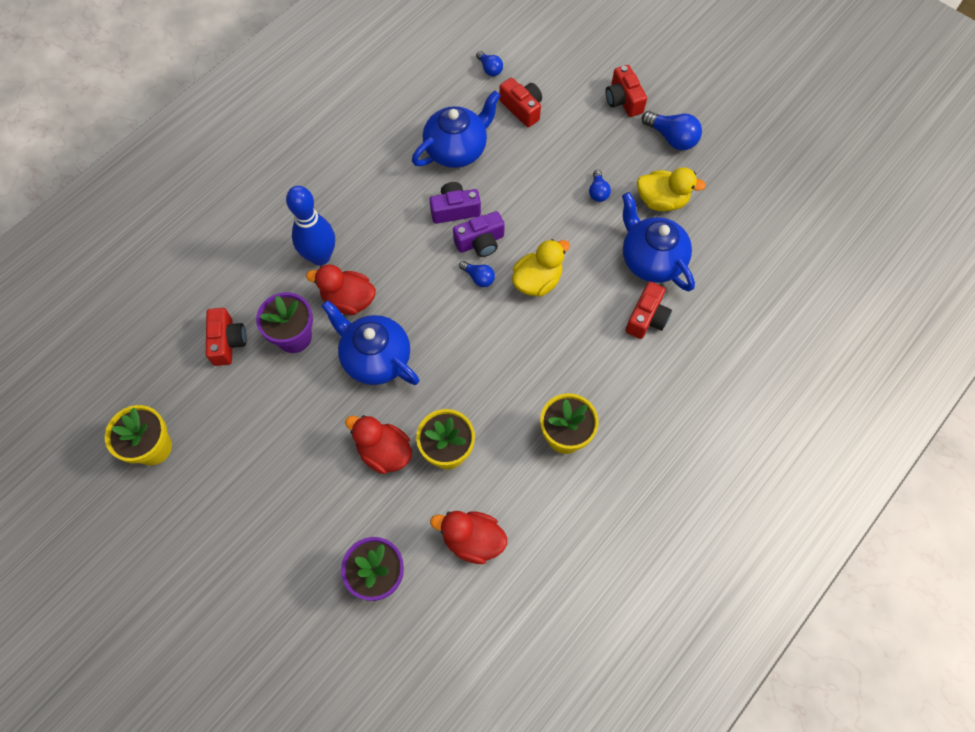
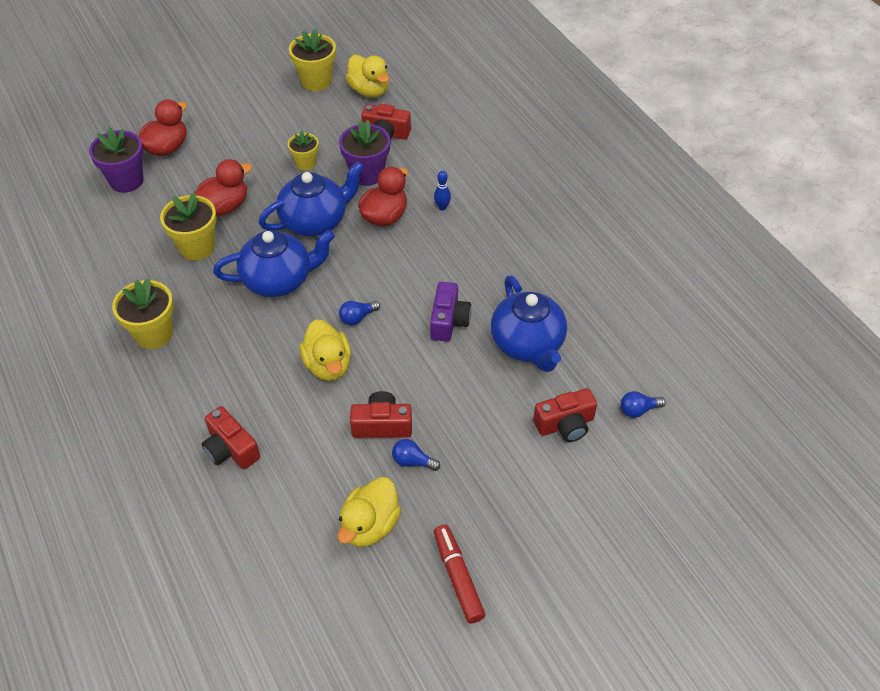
camera: 110 degrees right, 15 degrees down
blue bowling pin [286,186,335,265] -> blue bowling pin [434,171,451,210], size x0.41
red duck [430,511,507,564] -> red duck moved to [138,99,187,156]
purple camera [453,211,505,257] -> none
red camera [606,65,647,117] -> red camera moved to [350,391,412,438]
blue teapot [622,192,695,291] -> blue teapot moved to [213,230,335,297]
blue light bulb [642,111,702,150] -> red marker [434,524,486,623]
none -> yellow flower pot [288,131,319,170]
none -> yellow duck [345,55,389,98]

